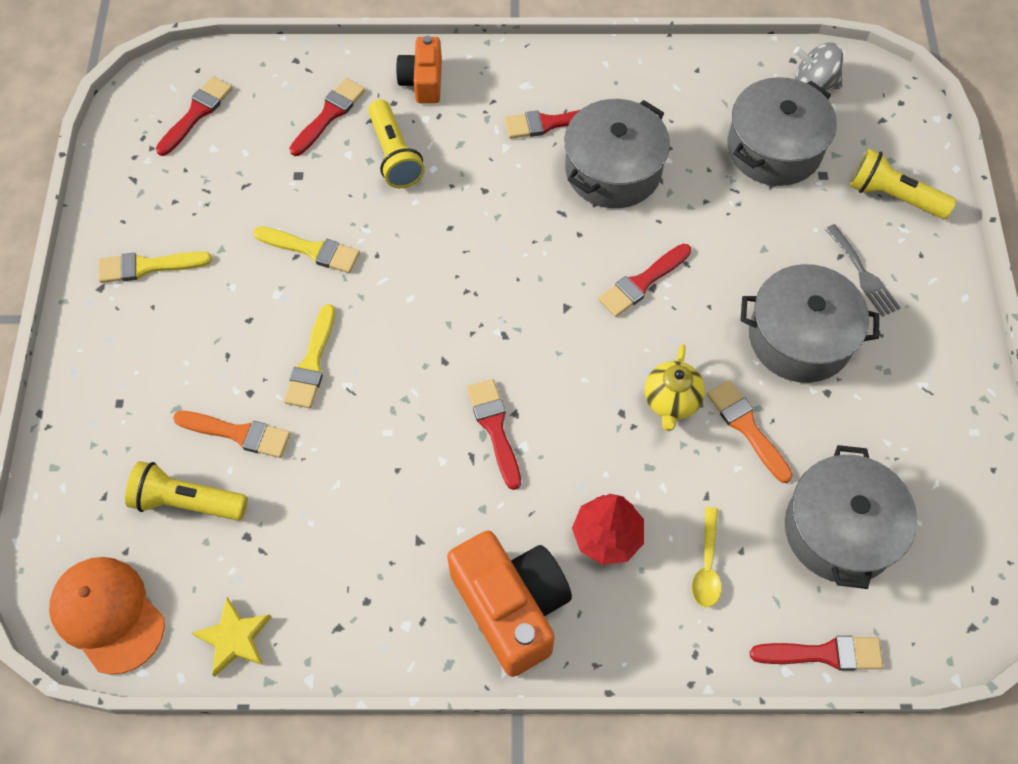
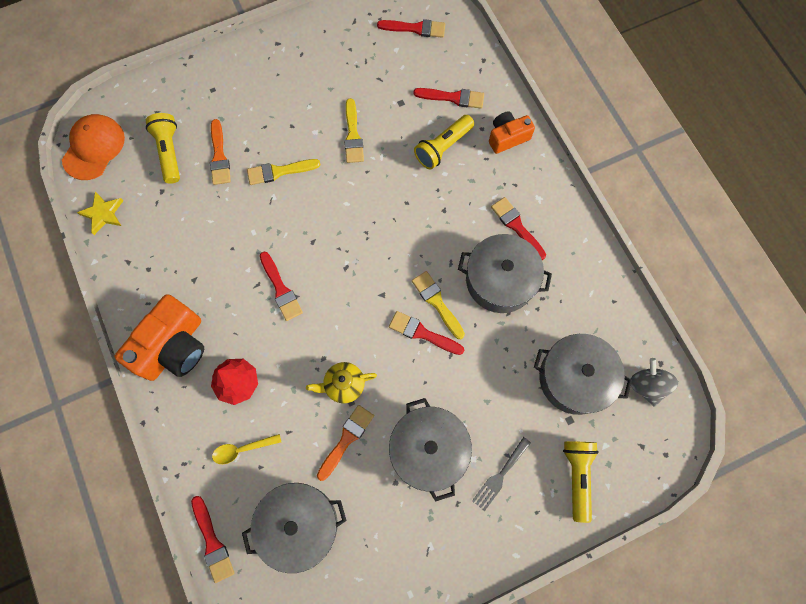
camera: 65 degrees right, 10 degrees up
yellow brush [99,251,212,283] -> yellow brush moved to [412,271,465,339]
red brush [467,379,521,490] -> red brush turned 105 degrees clockwise [260,252,303,321]

